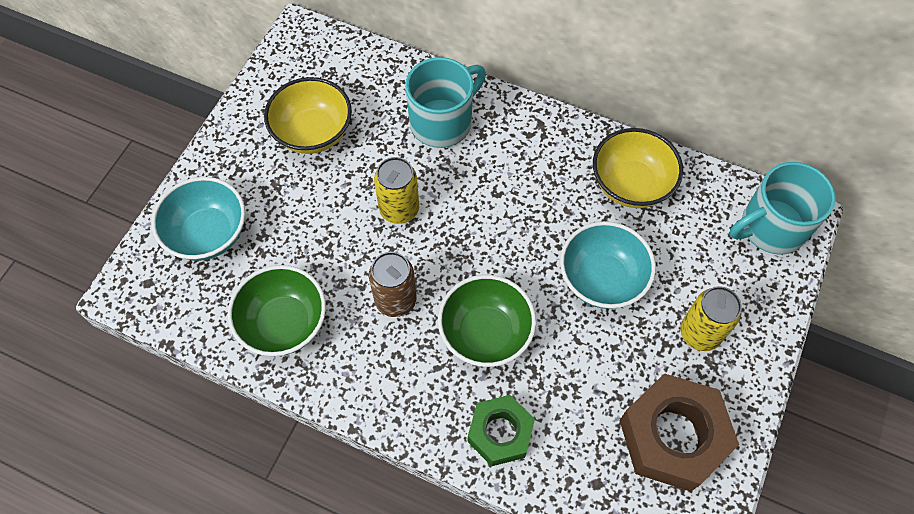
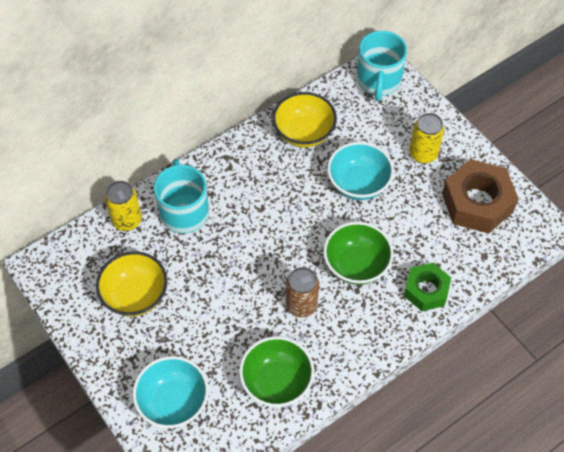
camera: 60 degrees left, 5 degrees down
yellow can [374,157,419,224] -> yellow can moved to [105,181,142,231]

